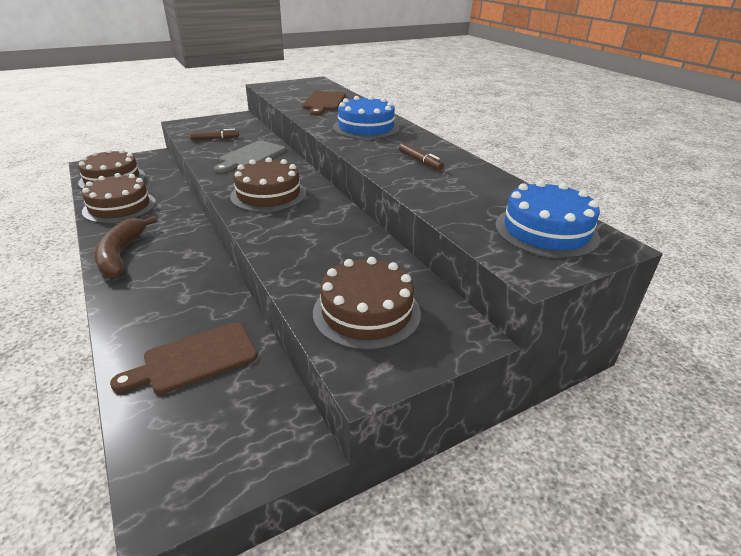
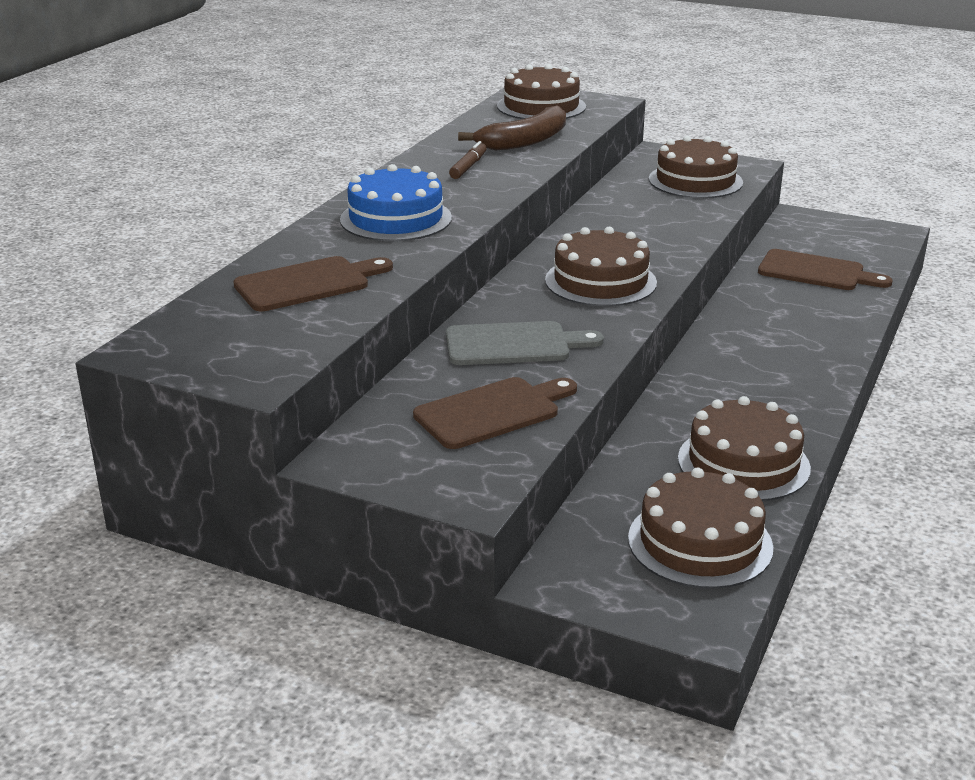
camera: 125 degrees left, 5 degrees down
brown banana [94,216,157,277] -> brown banana moved to [458,105,566,150]
brown marker [190,129,239,140] -> brown cutting board [413,377,577,449]
blue cake [495,180,600,258] -> brown cake [497,64,586,119]

